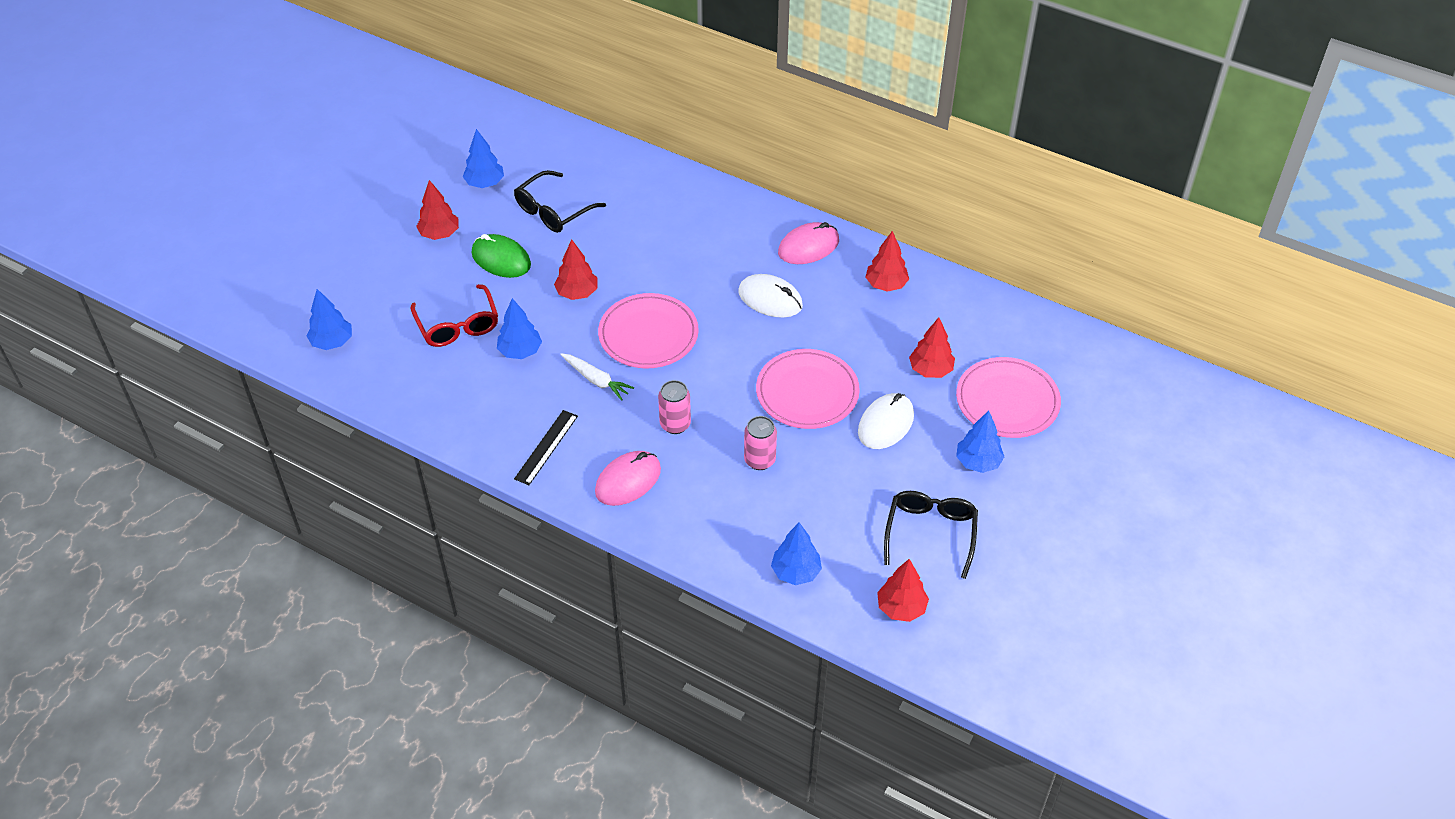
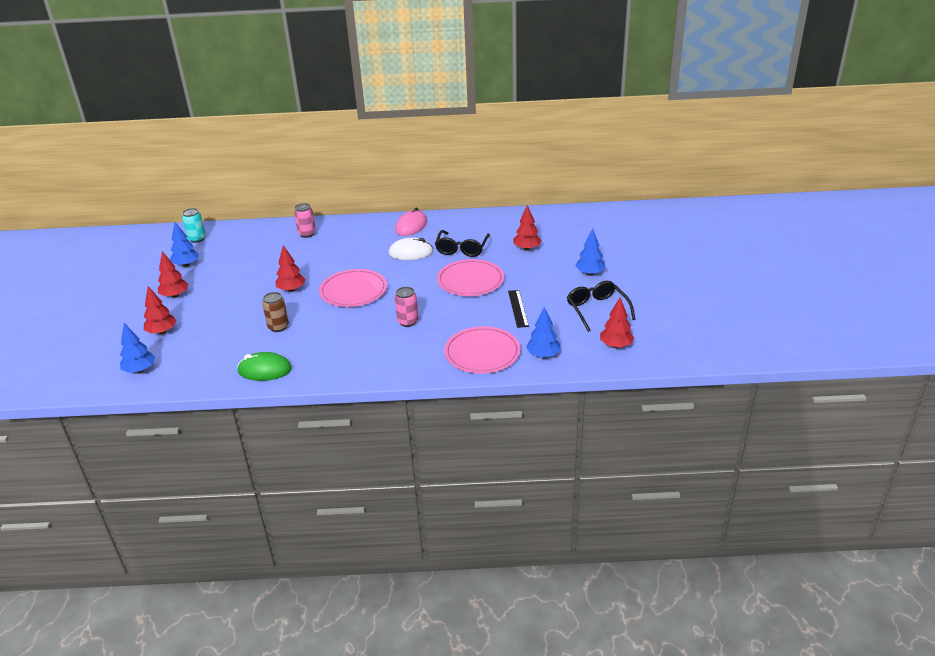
camera: 30 degrees left, 15 degrees down
red glasses [410,284,498,347] -> none
green mouse [472,234,531,278] -> green mouse moved to [237,352,292,381]
blue tree [497,298,542,359] -> brown can [262,292,289,332]
black glasses [514,170,606,233] -> black glasses moved to [435,230,490,257]
black ruler [514,410,578,485] -> black ruler moved to [508,290,529,328]
white carrot [560,353,634,401] -> none
pink mouse [595,451,661,506] -> none
pink can [744,416,777,470] -> pink can moved to [294,203,316,238]
white mouse [858,393,914,449] -> none
red tree [865,231,909,292] -> red tree moved to [144,286,177,334]
pink plate [956,357,1061,438] -> pink plate moved to [444,326,520,373]
none -> turquoise can [182,208,206,243]

